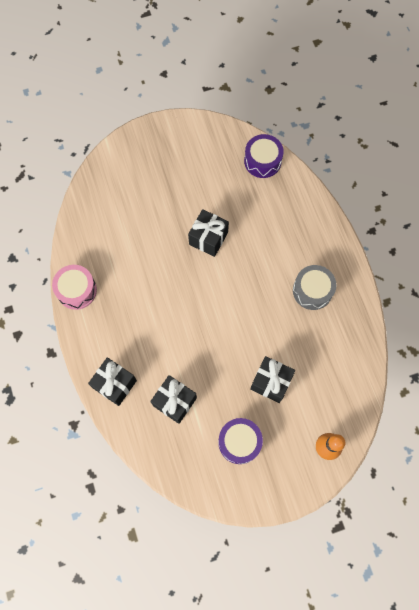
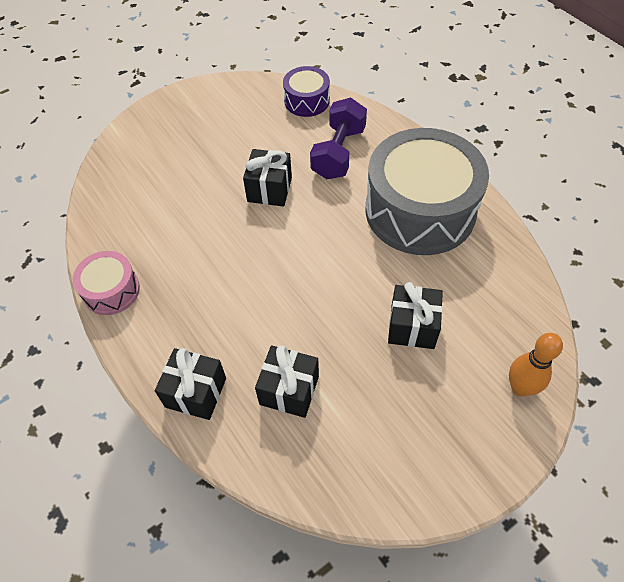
camera: 15 degrees left, 15 degrees down
purple drum [218,418,263,464] -> none
grey drum [293,265,337,310] -> grey drum [365,128,489,255], size x2.11
none -> purple dumbbell [310,98,367,179]

